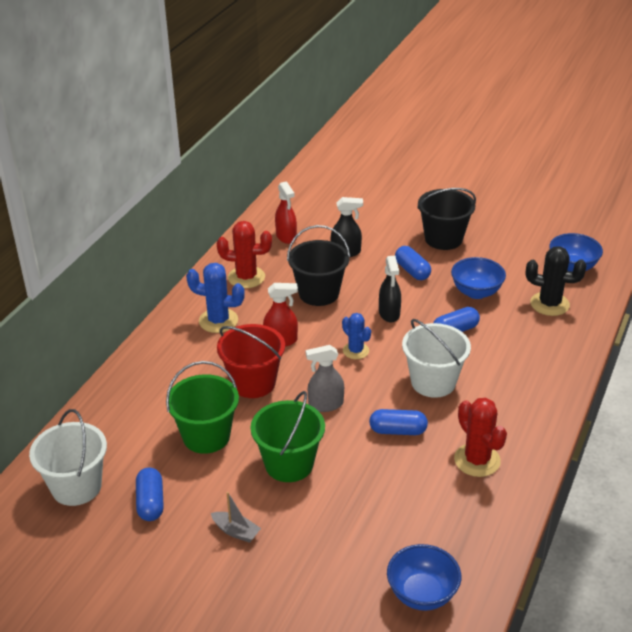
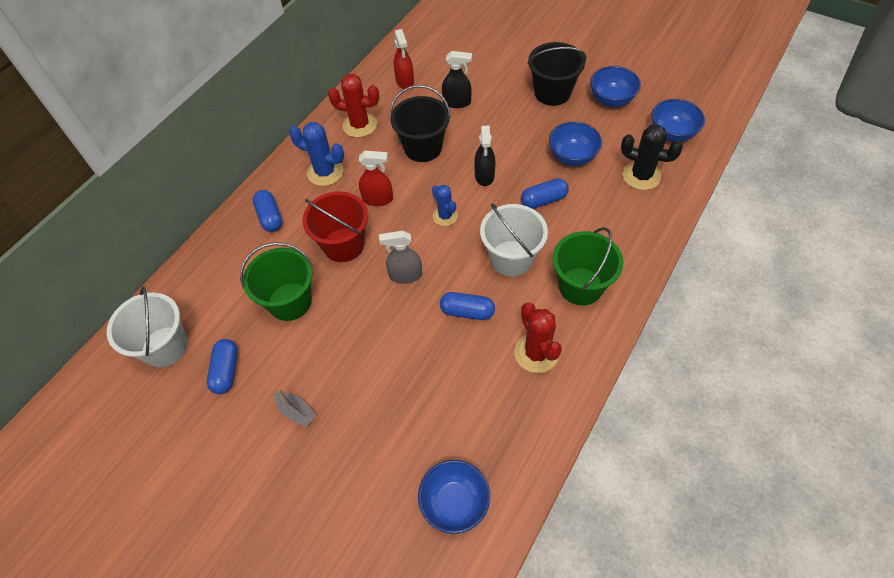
camera: 10 degrees right, 20 degrees up
green bucket [250,391,325,482] -> green bucket moved to [553,227,623,305]
blue capsule [395,246,431,280] -> blue capsule moved to [253,190,282,232]
none -> blue bowl [590,66,641,107]

